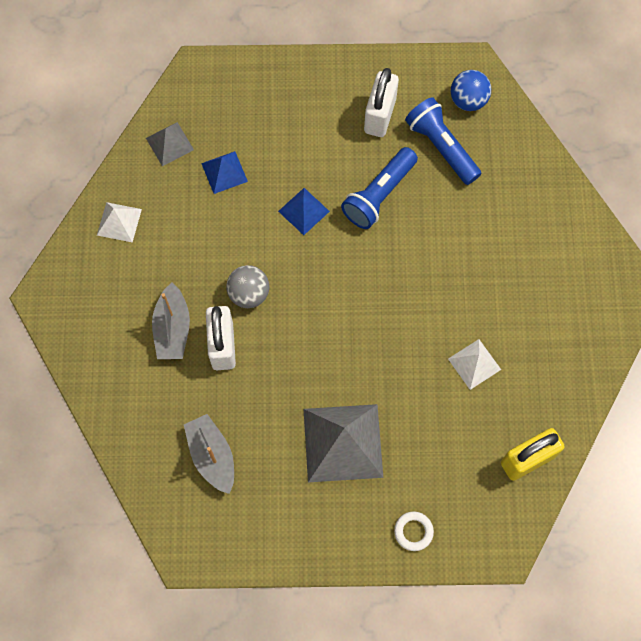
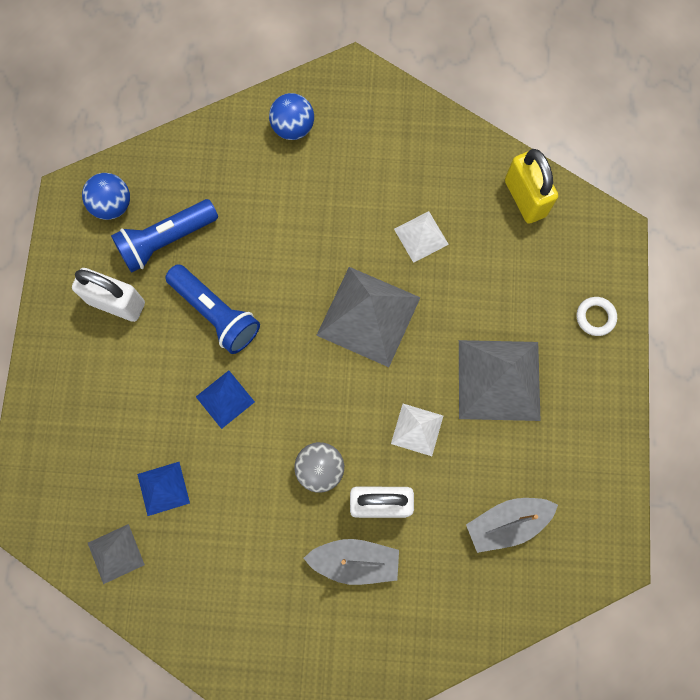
camera: 85 degrees left, 5 degrees up
white pyramid [97,202,142,242] -> white pyramid moved to [391,404,443,456]
none -> blue ball [269,93,314,140]
none -> grey pyramid [316,267,421,367]

